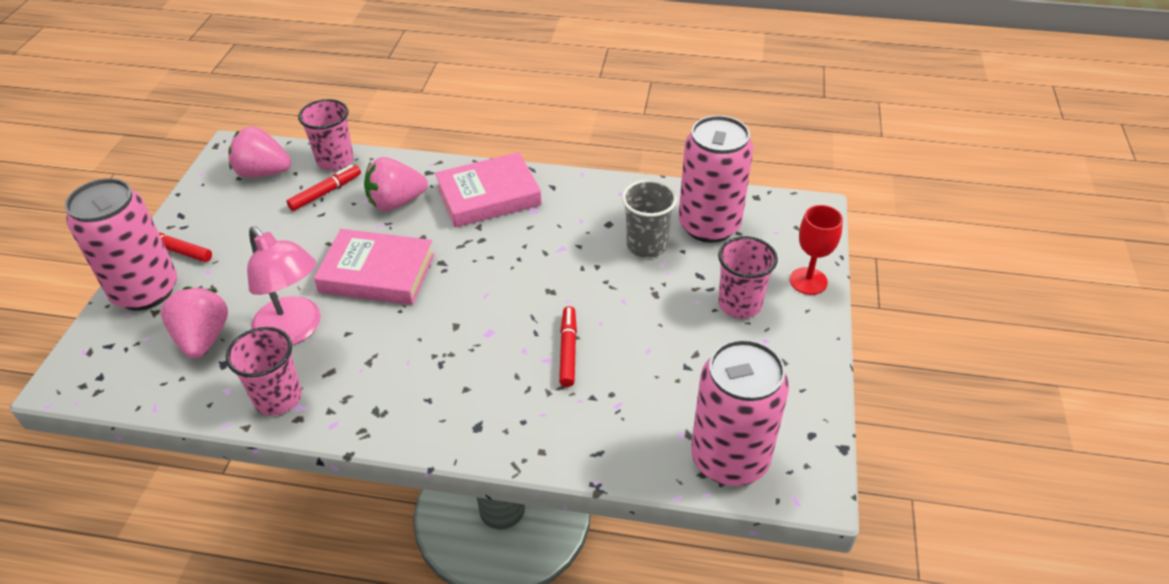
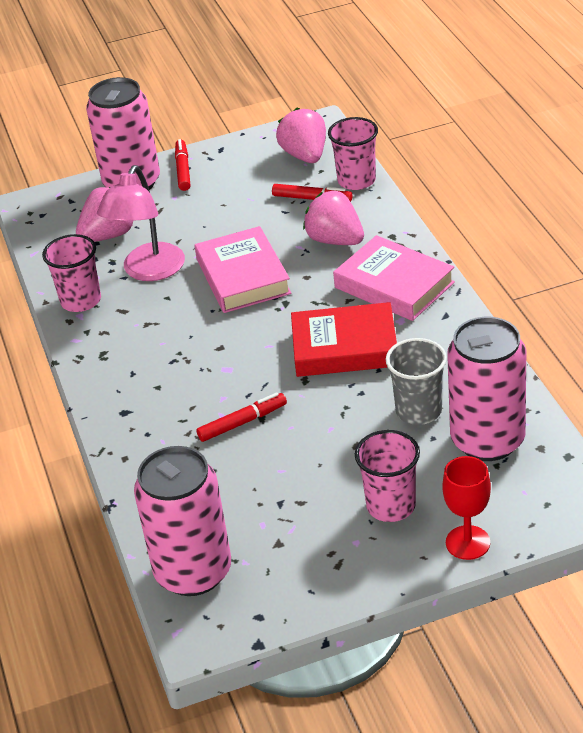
camera: 65 degrees right, 5 degrees down
none -> red book [291,302,397,377]

